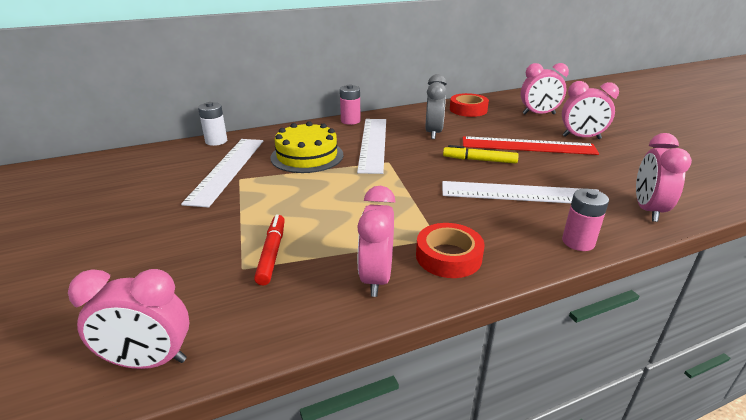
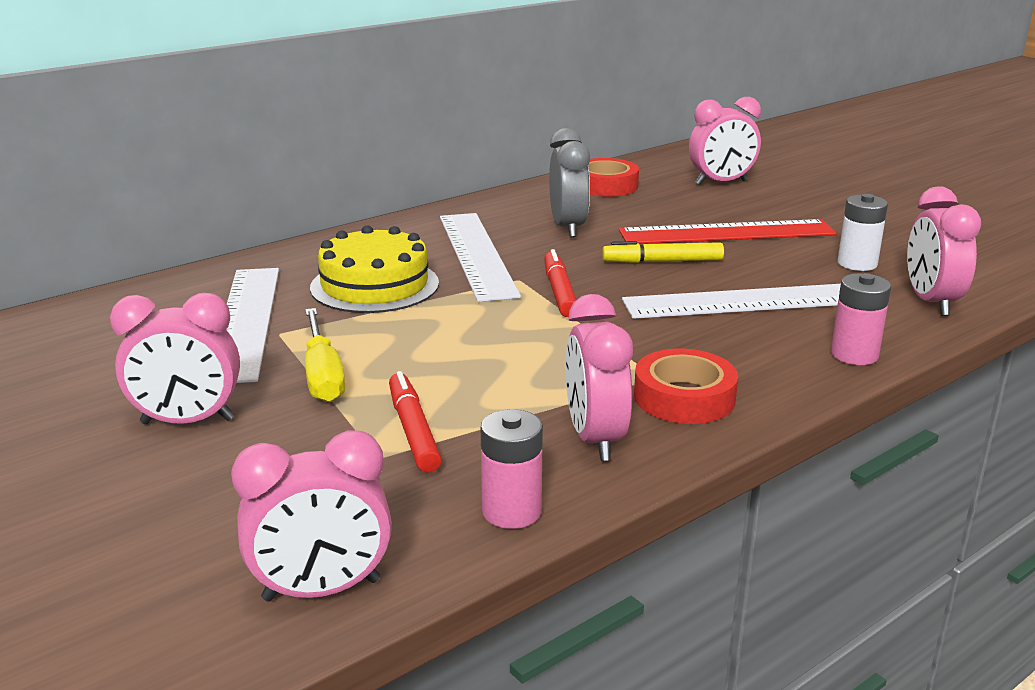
camera: 15 degrees left, 5 degrees down
white battery [198,102,227,146] -> white battery moved to [838,194,888,271]
pink battery [340,85,361,125] -> pink battery moved to [481,409,543,529]
pink clock [562,81,619,139] -> pink clock moved to [110,293,240,424]
none -> yellow screwdriver [305,308,345,402]
none -> red marker [544,249,576,317]

